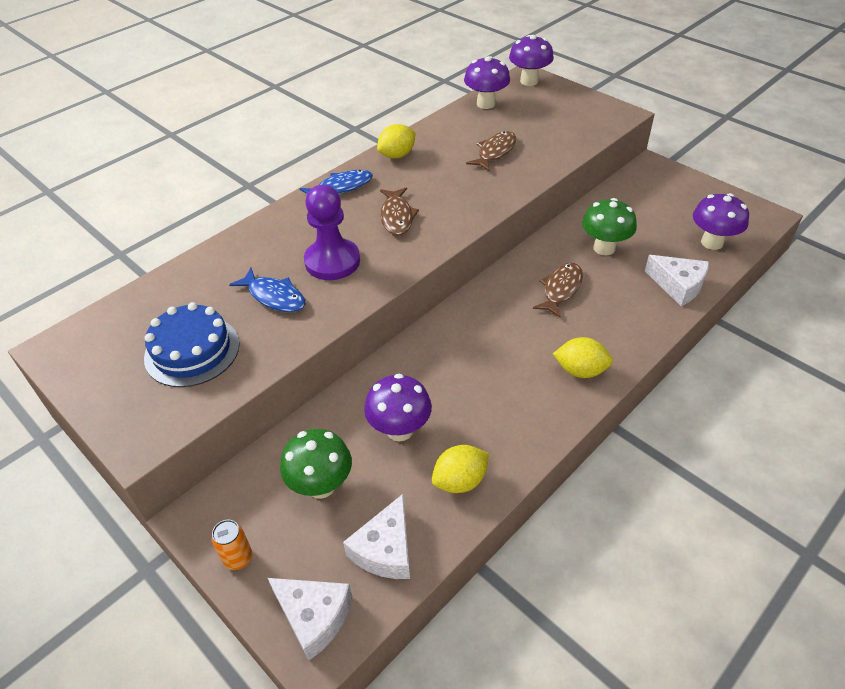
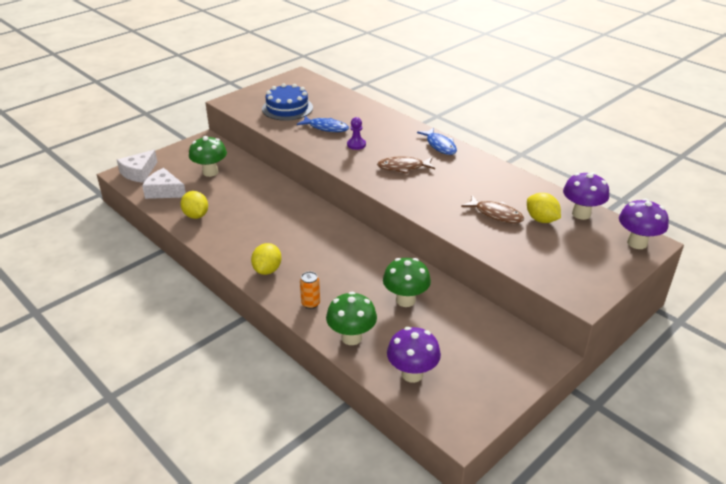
camera: 90 degrees right, 10 degrees down
orange can [212,520,252,570] -> orange can moved to [300,271,320,309]
blue fish [229,268,306,312] -> blue fish turned 105 degrees counterclockwise [297,116,349,132]
purple pawn [304,185,360,280] -> purple pawn [347,117,366,150], size x0.52
purple mushroom [364,374,432,442] -> none
yellow lemon [377,124,416,158] -> yellow lemon moved to [527,193,561,223]
brown fish [533,263,583,318] -> none
white cheese [645,255,709,306] -> green mushroom [326,292,377,345]

